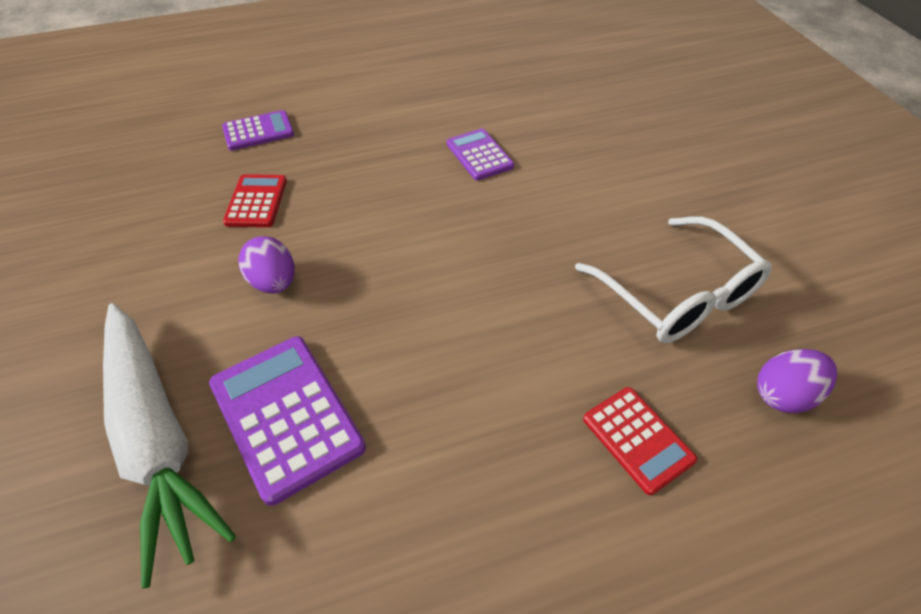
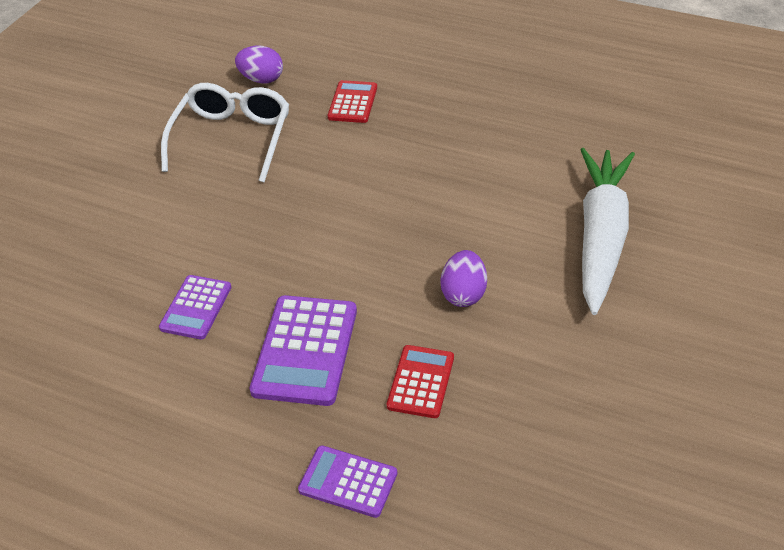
camera: 135 degrees left, 5 degrees down
purple calculator [209,336,366,506] -> purple calculator moved to [250,295,357,406]
red calculator [223,174,287,227] -> red calculator turned 150 degrees clockwise [387,345,454,418]

